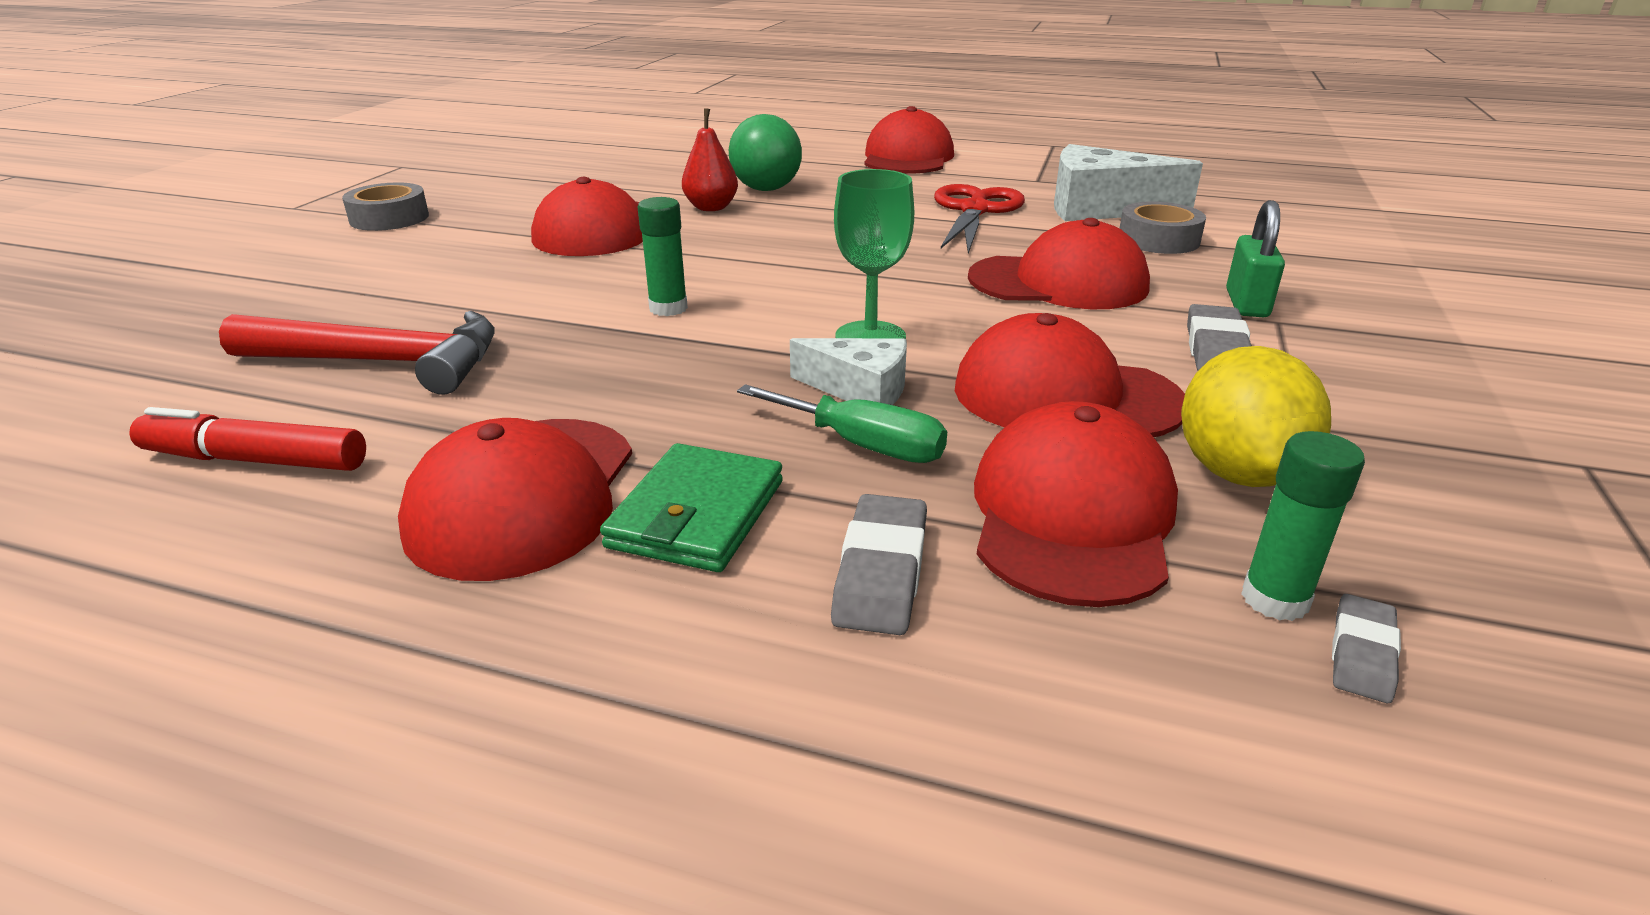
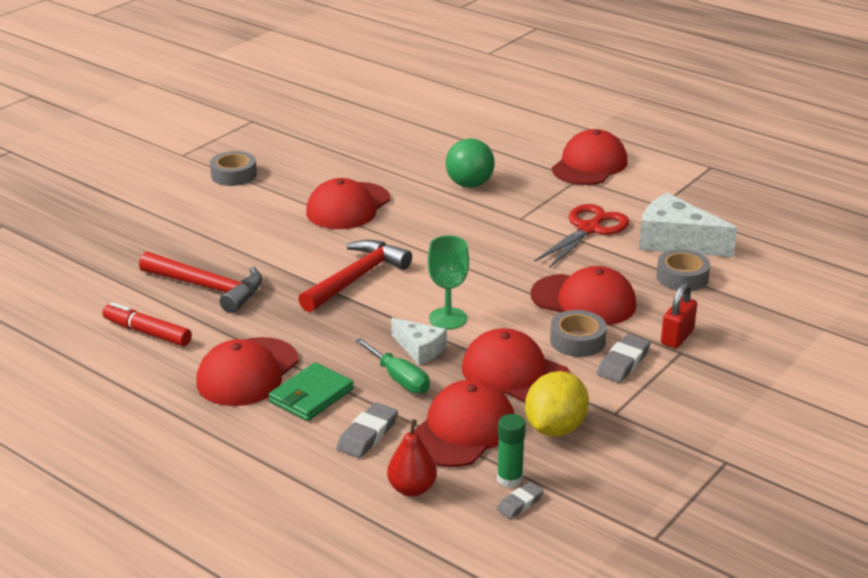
camera: 20 degrees right, 0 degrees up
green glue stick [638,197,688,316] -> red hammer [298,240,412,312]
red pear [682,108,738,211] -> red pear moved to [387,419,437,497]
green padlock [1226,200,1285,317] -> red padlock [661,283,697,348]
none -> grey tape [550,310,607,357]

